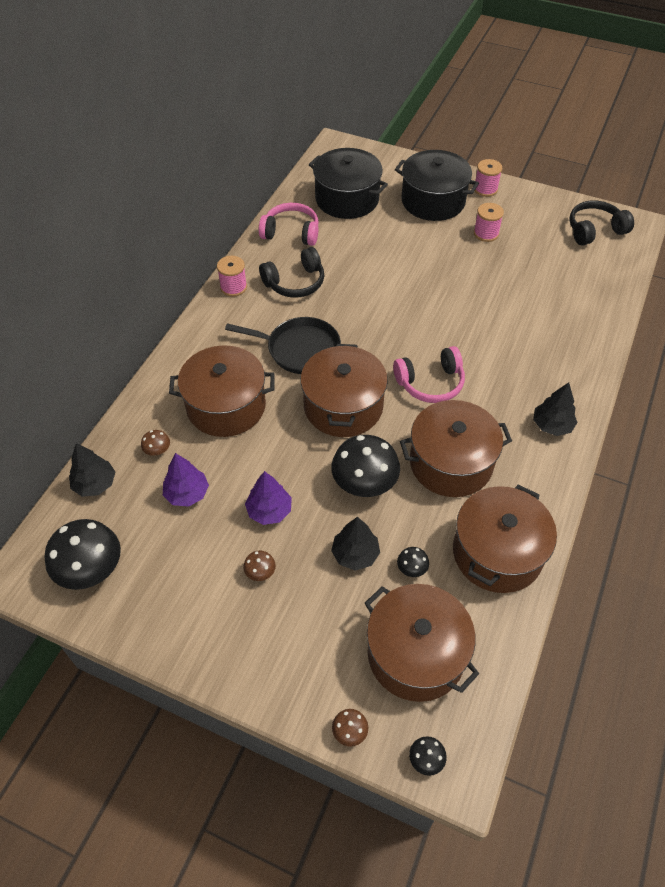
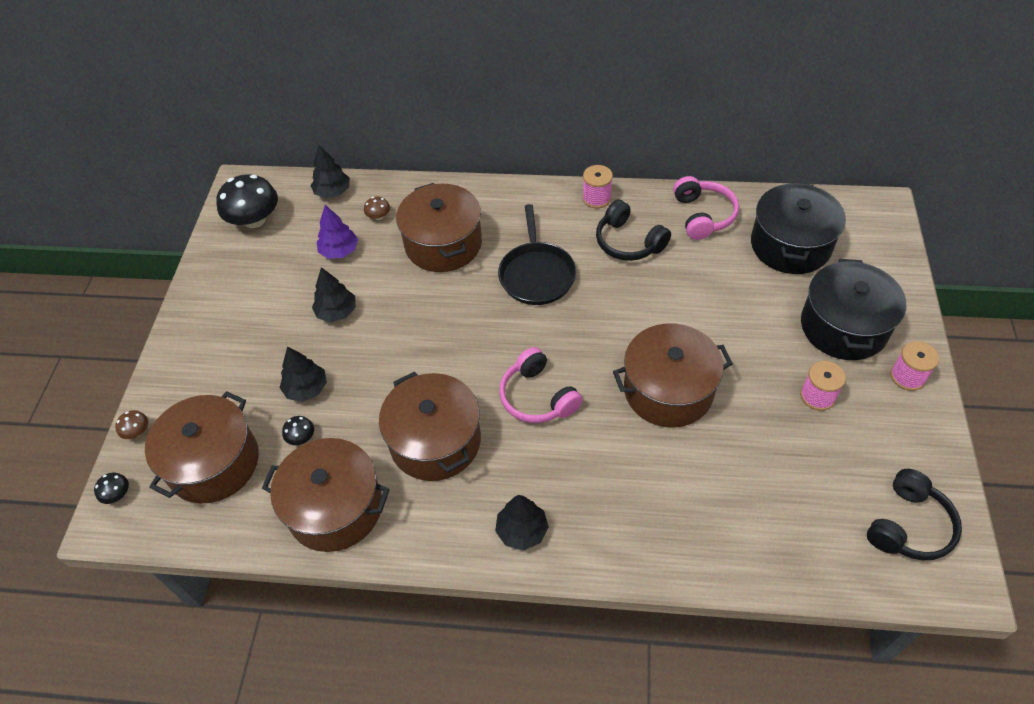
camera: 75 degrees right, 0 degrees up
brown mushroom [243,551,276,581] -> none
purple tree [245,471,292,525] -> black tree [312,267,356,322]
brown pot [300,344,388,437] -> brown pot moved to [613,323,733,428]
black mushroom [331,435,400,497] -> none
black headphones [569,200,634,245] -> black headphones turned 75 degrees clockwise [867,469,962,560]

